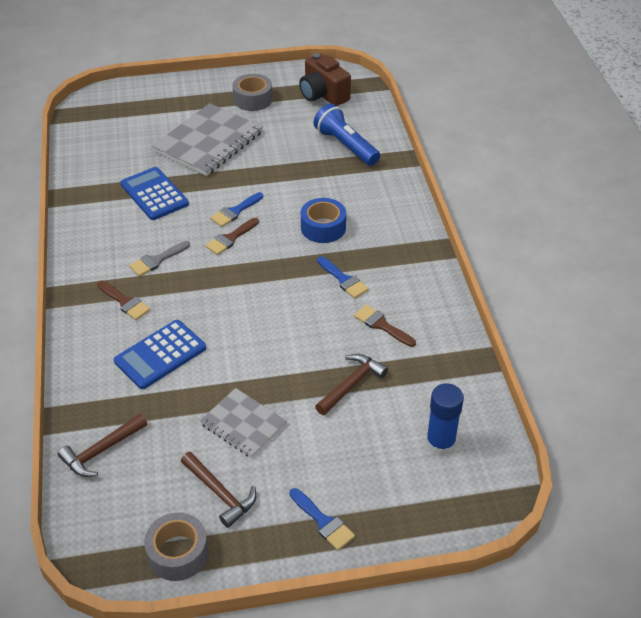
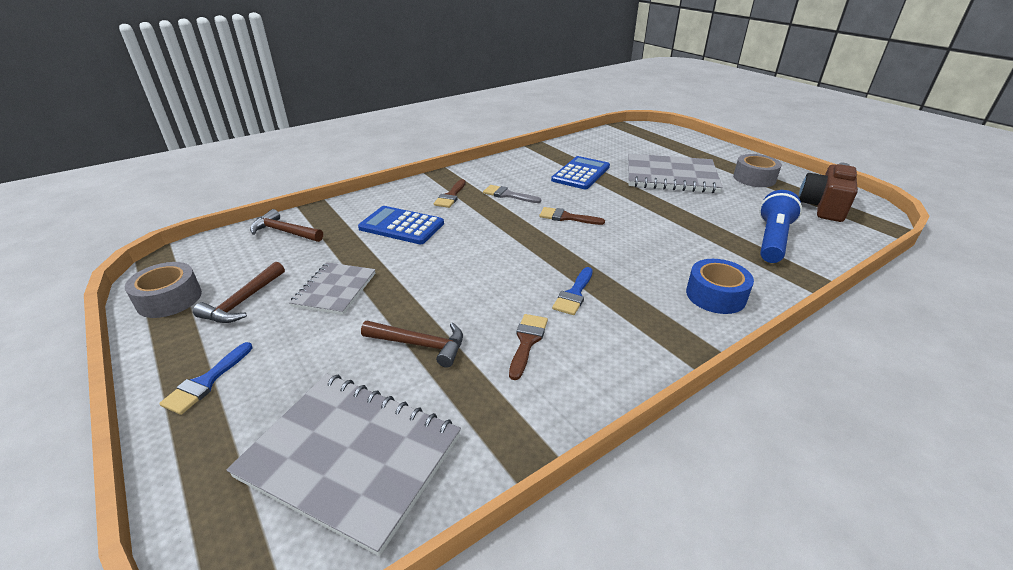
camera: 65 degrees right, 10 degrees down
blue brush [210,192,263,227] -> none
blue tape [301,198,346,243] -> blue tape moved to [686,259,754,314]
blue glue stick [426,384,464,456] -> grey notebook [227,374,461,556]

